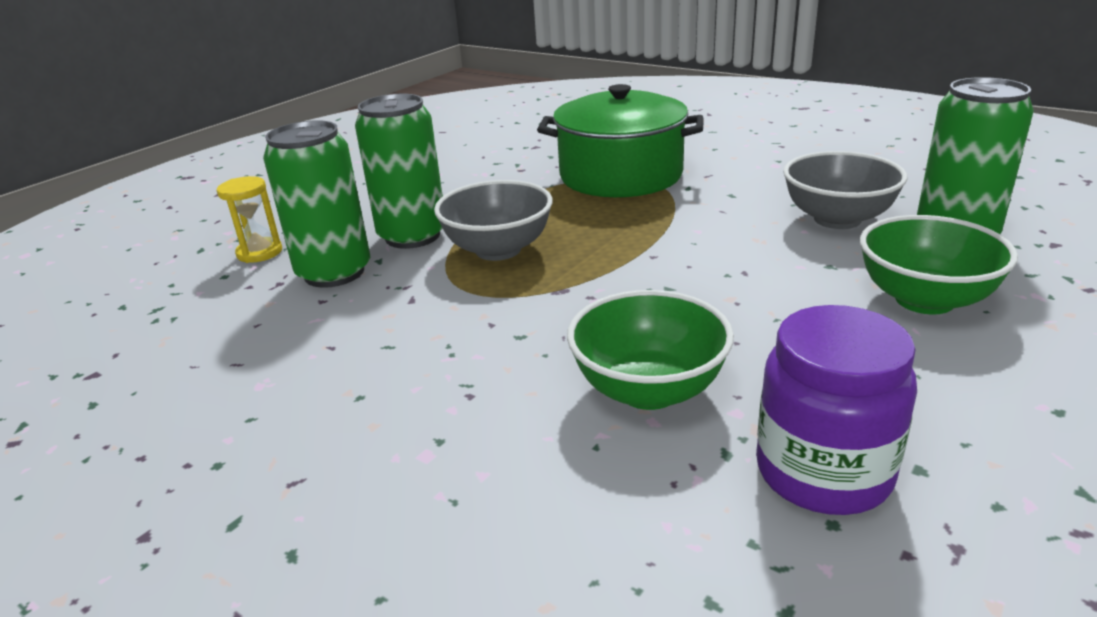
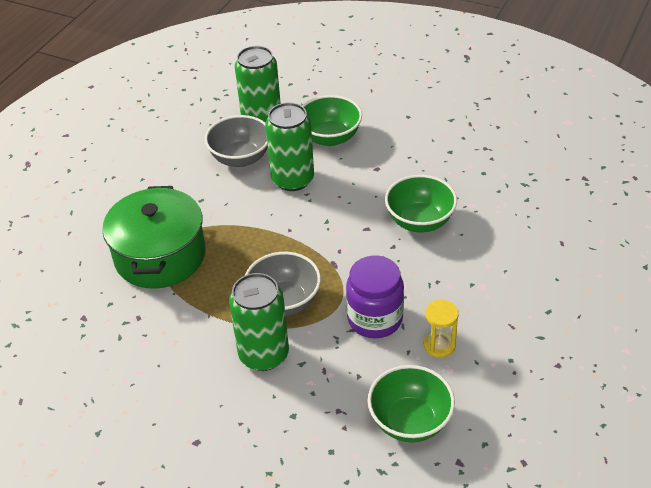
camera: 100 degrees left, 15 degrees up
yellow hourglass [217,176,282,263] -> yellow hourglass moved to [424,300,459,358]
green can [263,120,370,288] -> green can moved to [265,102,314,191]
purple jar [756,305,917,515] -> purple jar moved to [346,256,404,338]
none -> green bowl [368,365,455,442]

